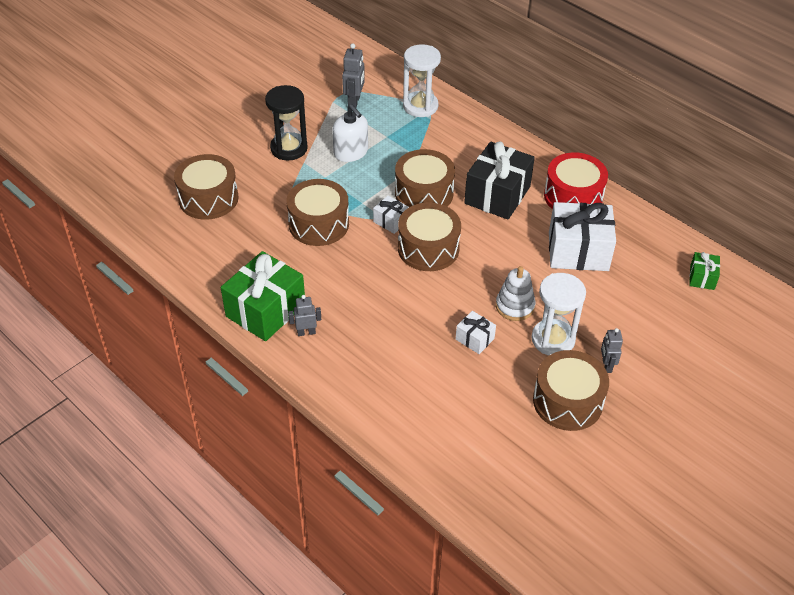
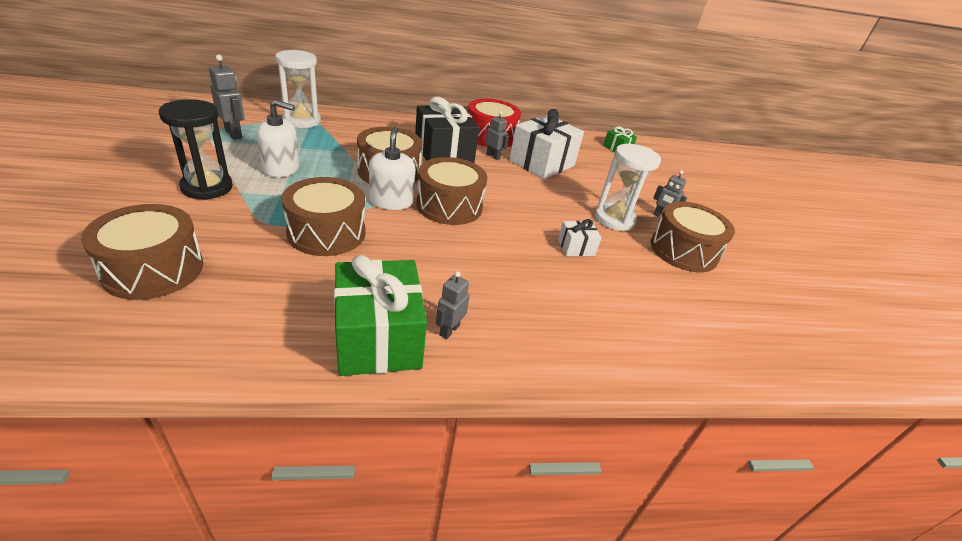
camera: 55 degrees left, 10 degrees down
white gift [373,196,409,234] -> white soap dispenser [369,127,415,210]
white stacking toy [496,266,536,321] -> none
none -> grey robot [486,111,509,160]

